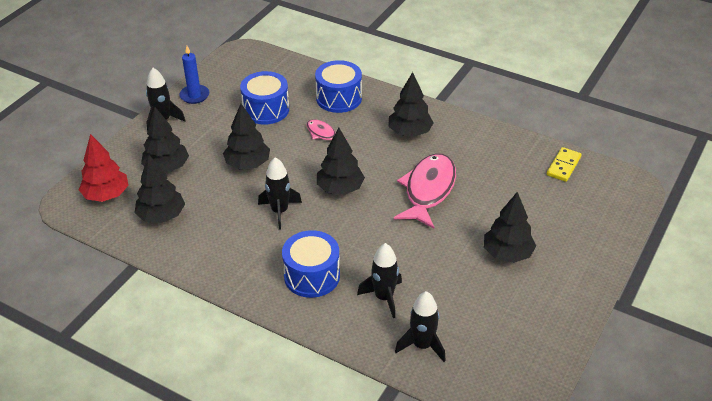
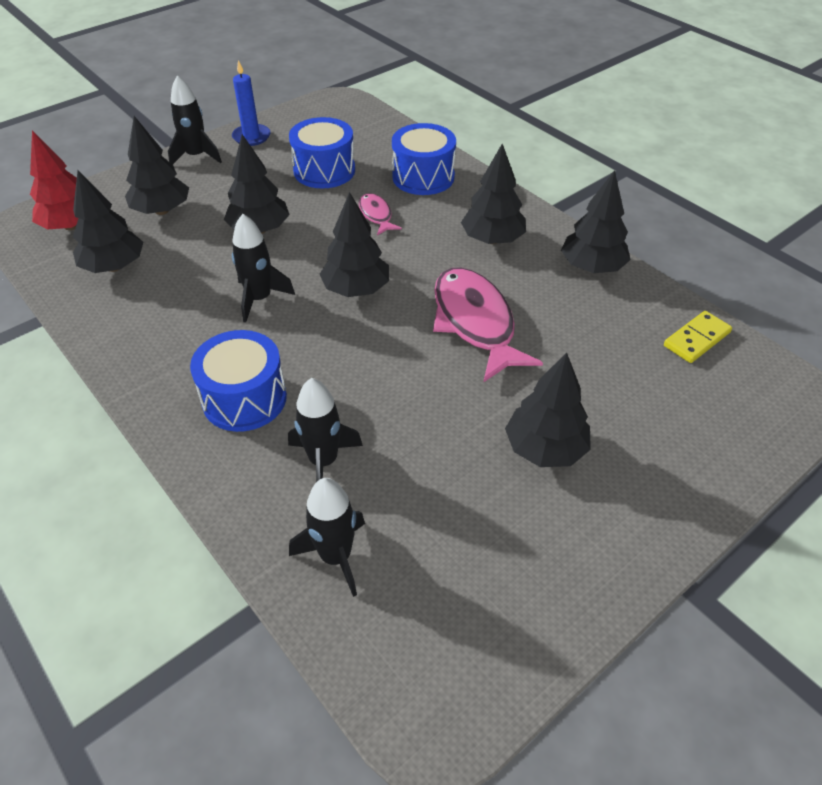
camera: 20 degrees right, 5 degrees up
pink fish [394,153,456,229] -> pink fish turned 60 degrees counterclockwise [433,267,543,382]
none -> black tree [561,170,631,273]

